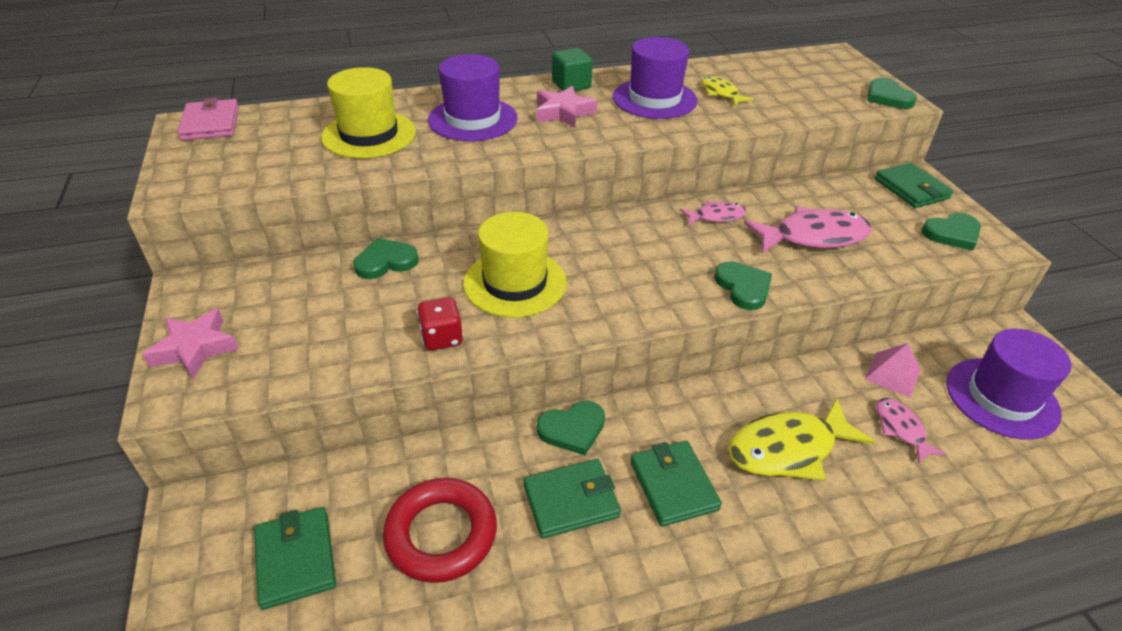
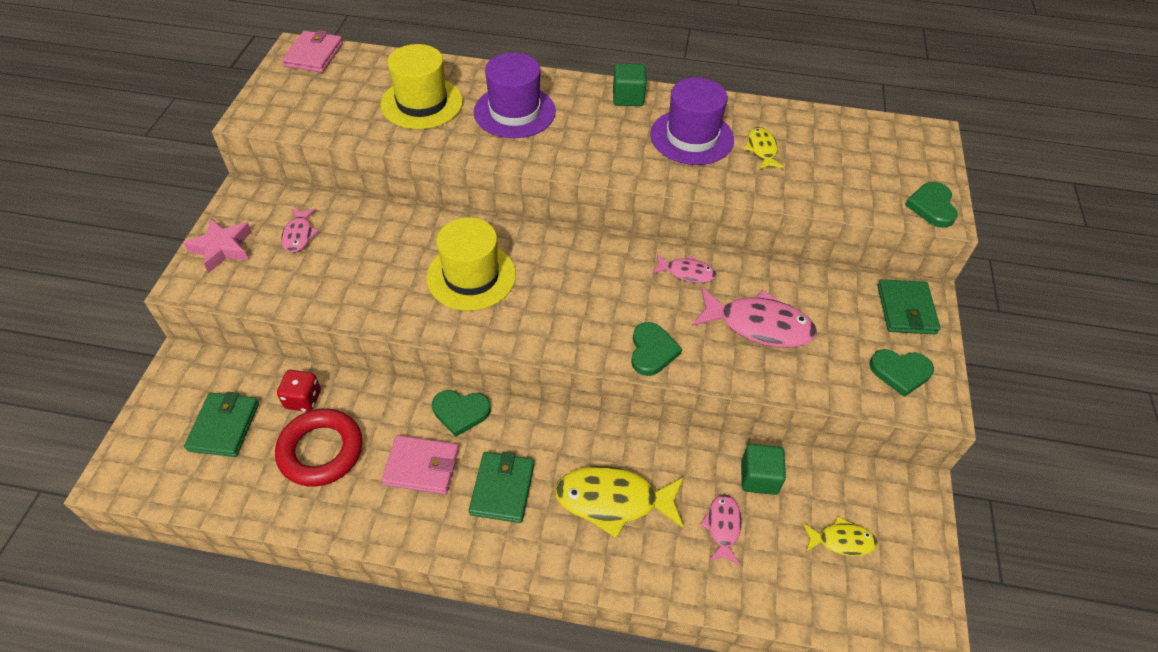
camera: 25 degrees right, 10 degrees up
green heart [354,238,419,279] -> none
red dice [417,297,463,351] -> red dice moved to [277,370,321,412]
green wallet [524,459,621,539] -> pink wallet [381,435,459,495]
pink star [537,86,597,128] -> none
pink pyramid [865,343,920,398] -> green cube [741,444,786,495]
purple hat [947,329,1072,440] -> yellow fish [802,516,877,556]
none -> pink fish [281,208,319,253]

